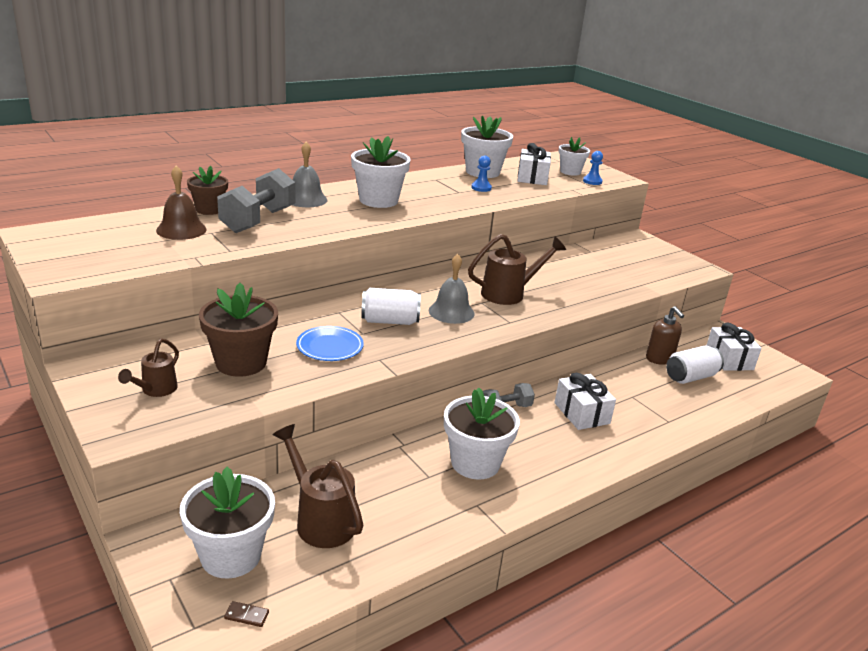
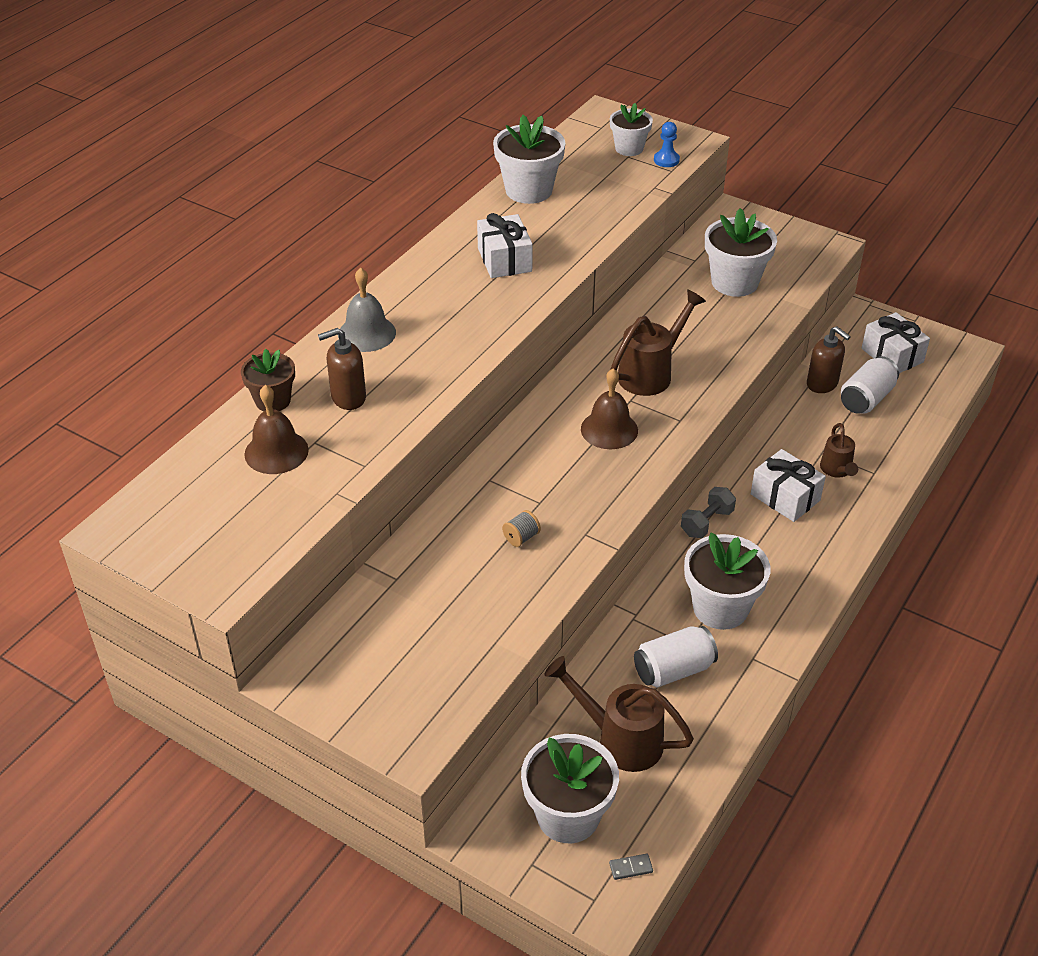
camera: 20 degrees left, 15 degrees up
brown watering can [118,338,179,397] -> brown watering can moved to [820,423,858,478]
brown flower pot [199,283,278,377] -> none
grey dumbbell [217,168,295,233] -> brown soap dispenser [318,328,366,410]
brown domino [224,601,269,627] -> grey domino [609,854,653,880]
blue plate [296,326,364,361] -> grey spool [502,510,541,547]
white flower pot [351,136,411,208] -> white flower pot moved to [705,208,777,297]
white can [361,288,421,325] -> white can moved to [634,626,718,688]
grey bell [429,254,474,324] -> brown bell [581,369,638,449]
blue pawn [471,155,492,192] -> none
white gift [518,143,551,185] -> white gift moved to [477,213,533,278]

